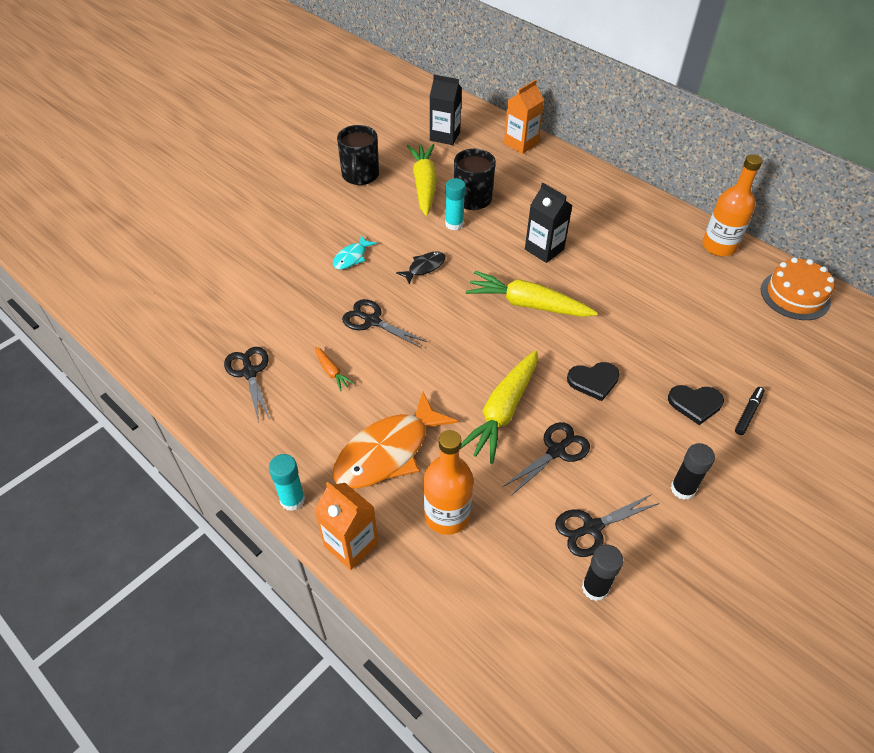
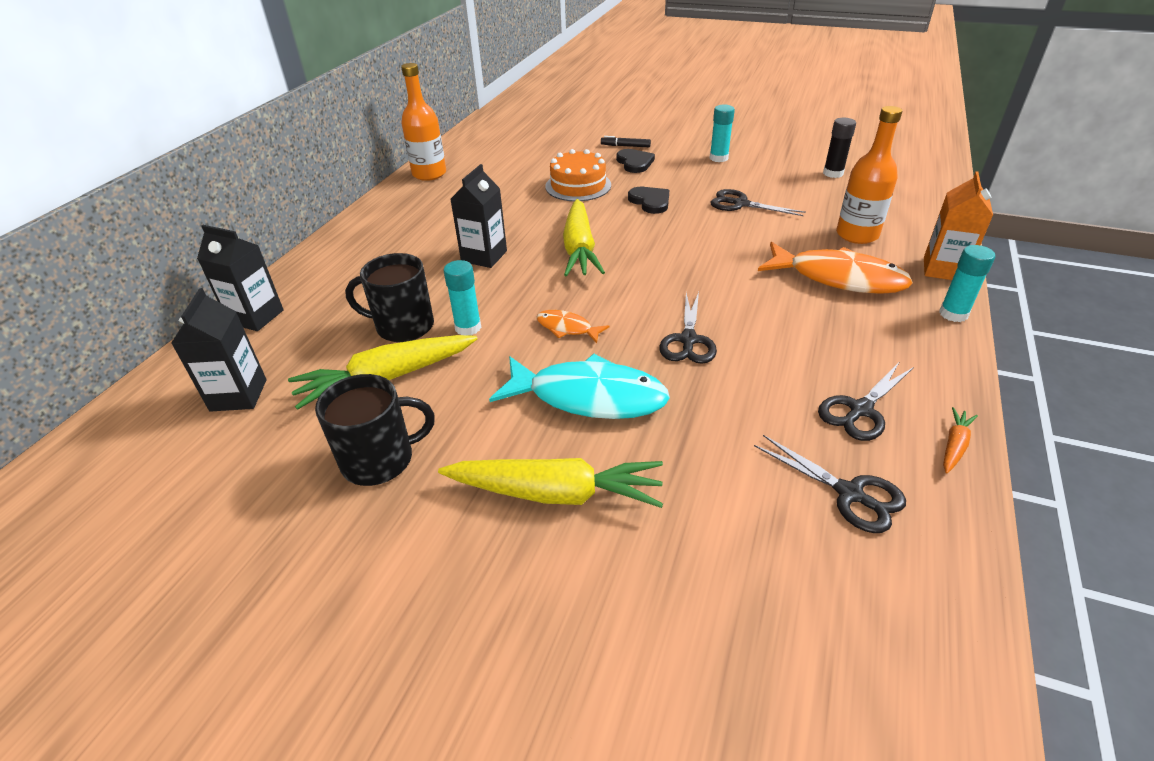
camera: 110 degrees left, 10 degrees down
orange carrot [315,346,354,391] -> orange carrot moved to [943,407,978,474]
turquoise fish [333,236,377,270] -> turquoise fish [489,354,670,419], size x2.06
black fish [396,251,446,284] -> orange fish [536,310,609,343]
yellow carrot [460,350,538,464] -> yellow carrot moved to [438,458,663,508]
orange carton [504,79,544,154] -> black carton [197,225,284,331]
black scissors [555,494,660,557] -> black scissors moved to [754,435,906,533]
black glue stick [671,443,715,500] -> turquoise glue stick [710,105,735,162]
orange cake [761,258,834,320] -> orange cake moved to [545,149,611,201]

